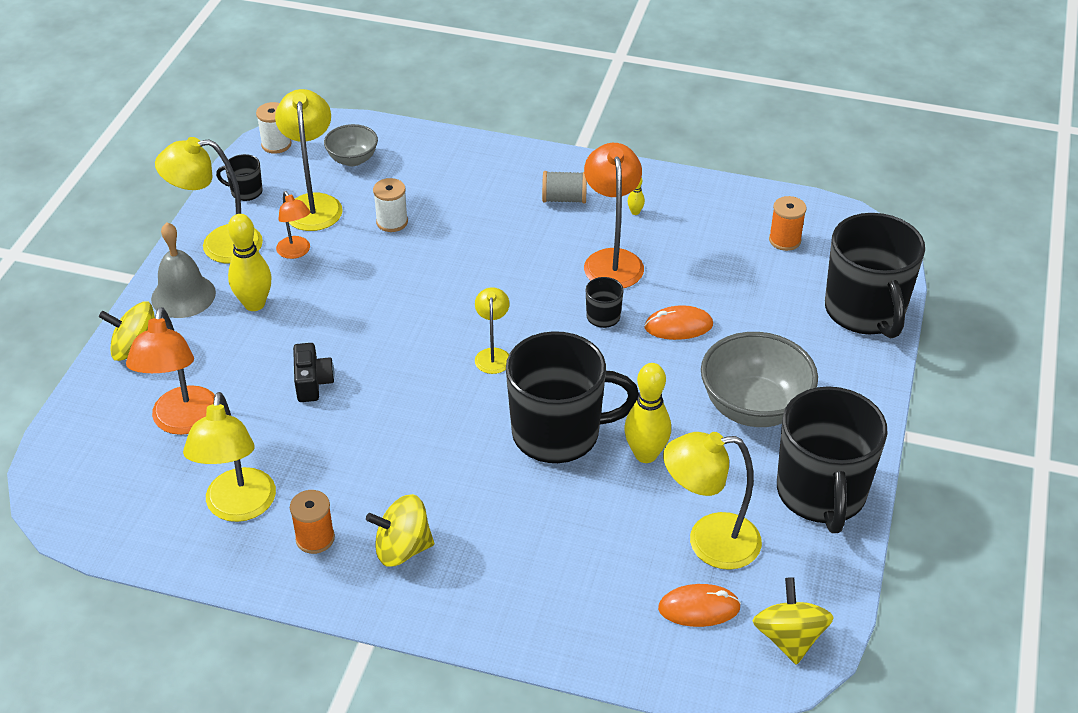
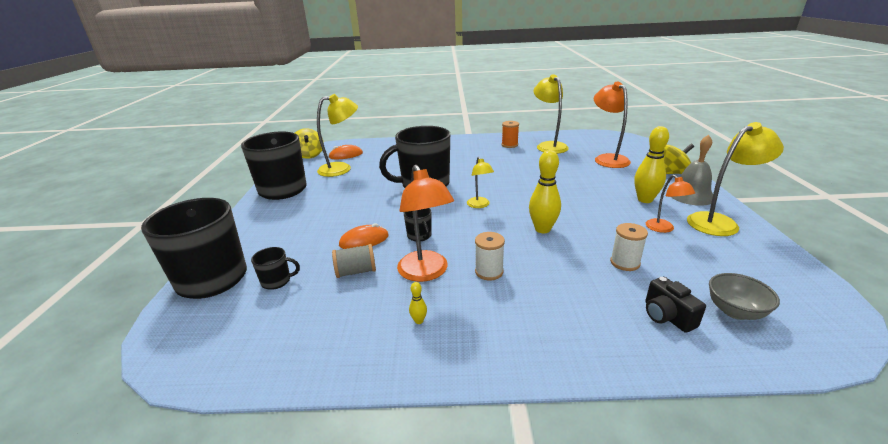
camera: 165 degrees right, 15 degrees down
black mug [216,154,263,201] -> black mug moved to [251,247,300,290]
white spool [256,102,291,154] -> white spool moved to [475,232,505,280]
yellow lamp [275,89,343,231] -> none
orange lamp [276,191,310,259] -> orange lamp turned 150 degrees counterclockwise [646,175,695,233]
black camera [293,343,335,402] -> black camera moved to [645,277,706,333]
yellow spinning top [366,494,434,567] -> none
grey spool [542,171,587,204] -> grey spool moved to [332,244,376,278]
yellow bowling pin [624,363,671,463] -> yellow bowling pin moved to [529,150,561,233]
grey bowl [701,332,818,427] -> none
orange spool [769,196,807,251] -> none

